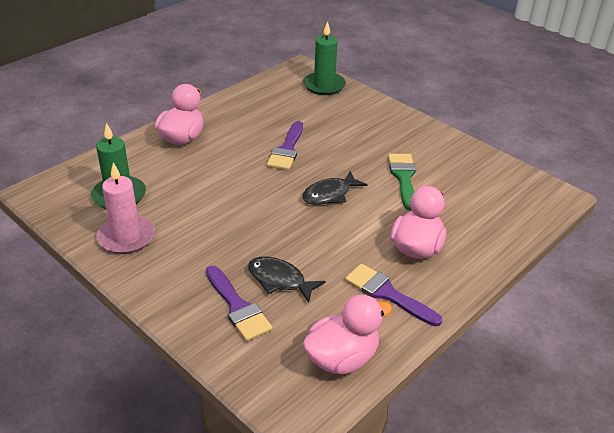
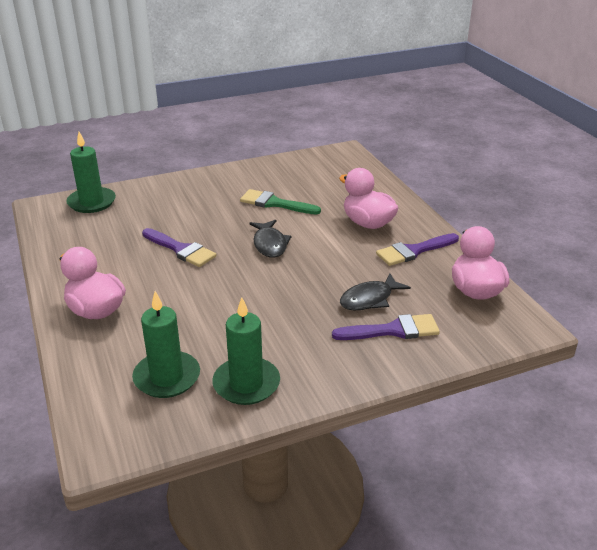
camera: 65 degrees left, 5 degrees down
pink candle [96,163,155,254] -> green candle [212,297,280,405]

